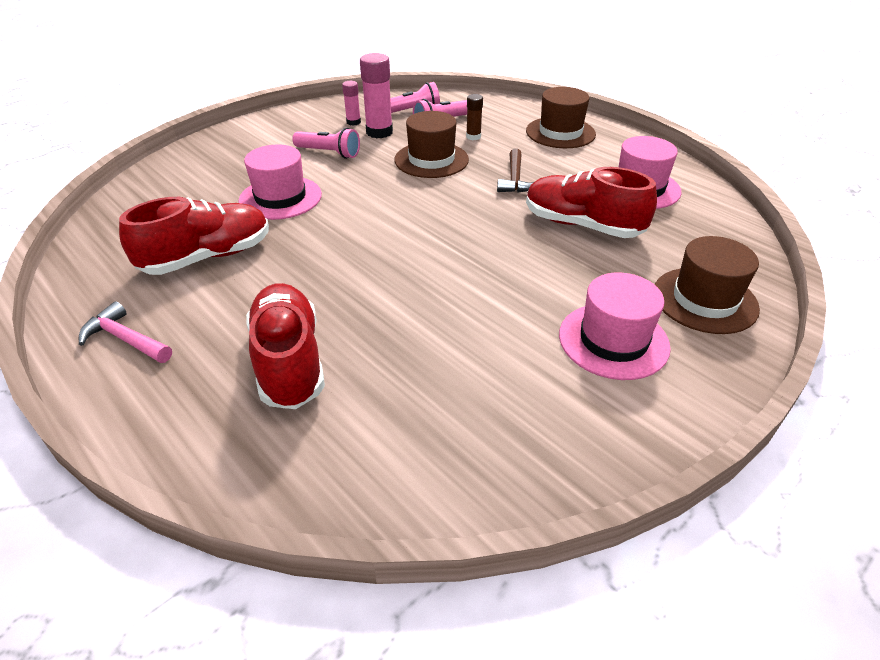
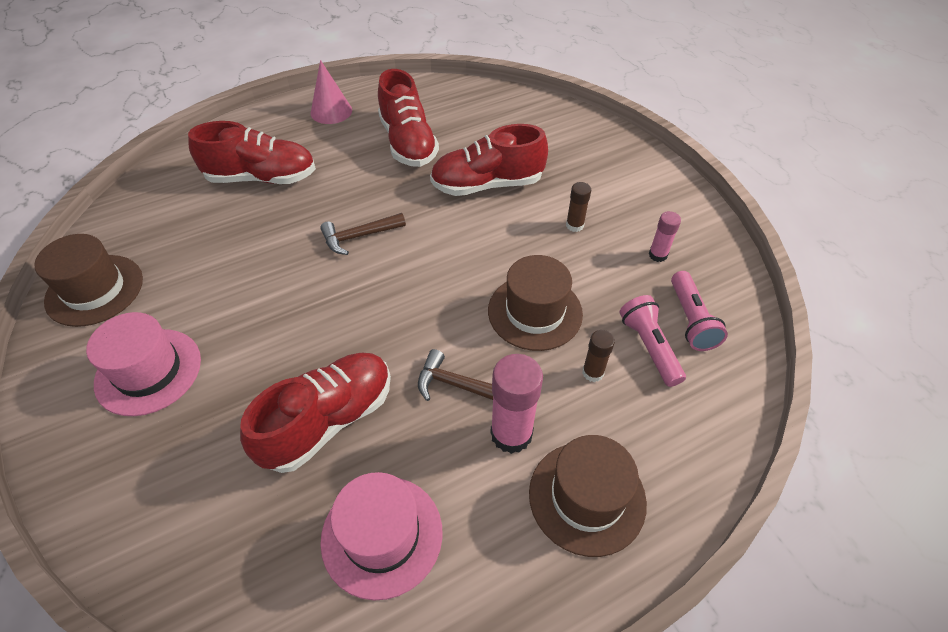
camera: 105 degrees right, 10 degrees up
pink hammer [79,301,172,363] -> pink cone [310,60,352,124]
pink hat [239,144,322,220] -> red shoe [430,124,548,196]
pink flashlight [292,128,360,159] -> brown glue stick [566,182,591,232]
pink glue stick [360,53,393,138] -> pink glue stick moved to [490,354,543,454]
brown hat [655,236,760,334] -> brown hat moved to [34,234,143,327]
none -> brown hammer [320,213,406,255]

